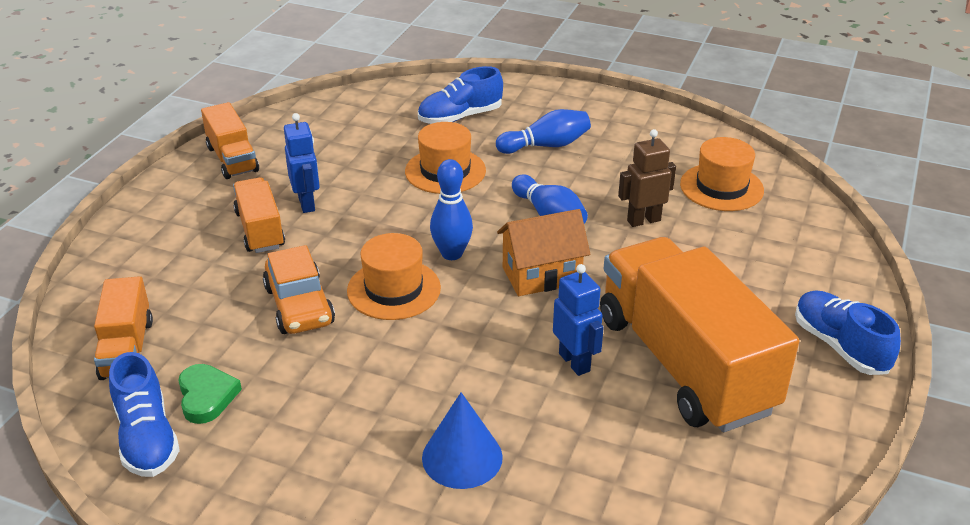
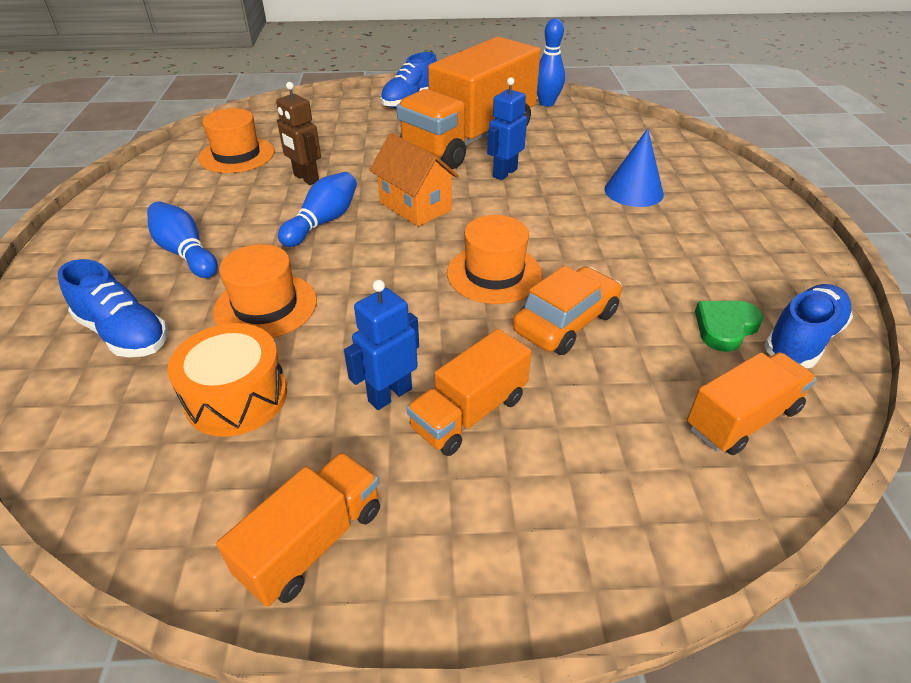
camera: 115 degrees left, 5 degrees up
blue bowling pin [430,159,473,260] -> blue bowling pin moved to [537,18,565,107]
none -> orange drum [167,323,287,437]

